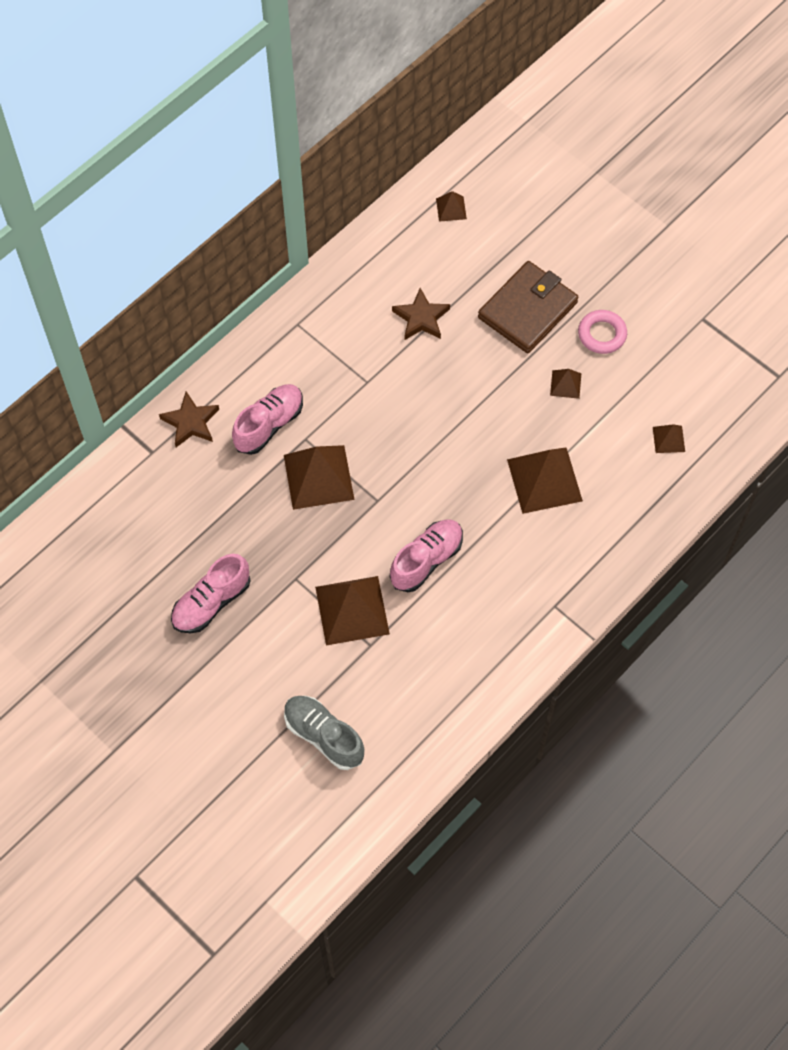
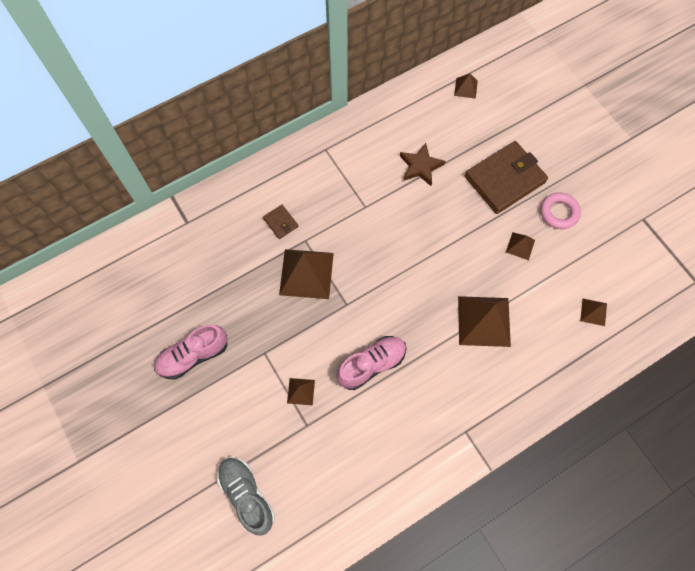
camera: 15 degrees right, 5 degrees up
brown star [159,392,219,447] -> none
pink shoe [232,384,303,455] -> brown wallet [263,205,298,239]
brown pyramid [315,576,390,645] -> brown pyramid [287,378,315,405], size x0.48

